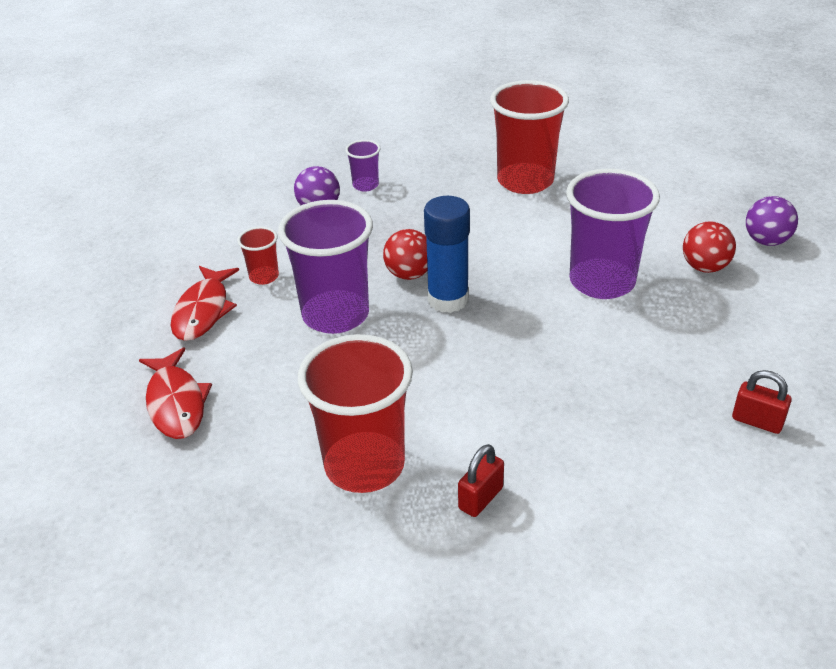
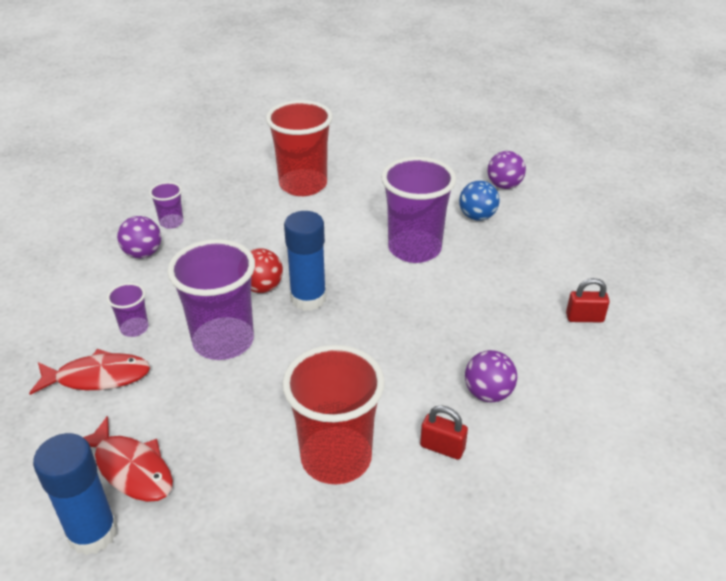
camera: 30 degrees left, 0 degrees up
red fish [171,266,239,341] -> red fish turned 75 degrees counterclockwise [29,349,150,395]
red cup [237,227,279,285] -> purple cup [107,283,149,337]
red padlock [458,444,504,517] -> red padlock turned 75 degrees counterclockwise [420,405,468,460]
red ball [683,221,736,273] -> blue ball [459,181,500,221]
none -> blue glue stick [33,433,118,555]
none -> purple ball [465,350,517,402]

